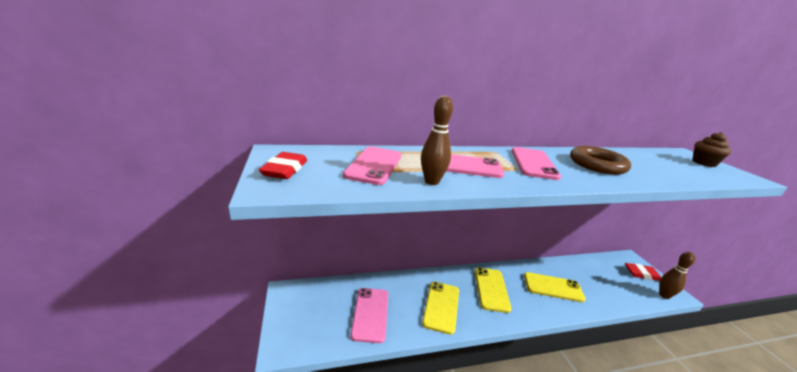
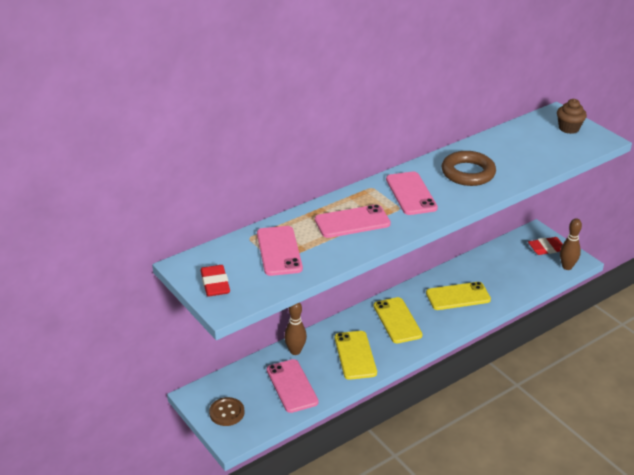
camera: 20 degrees left, 10 degrees up
brown bowling pin [421,96,453,185] -> brown bowling pin moved to [284,302,307,355]
none -> brown button [209,397,244,426]

